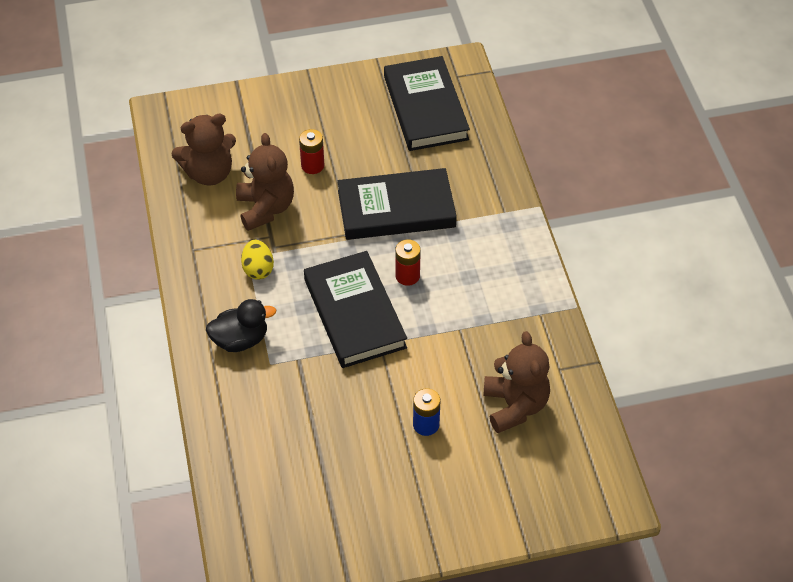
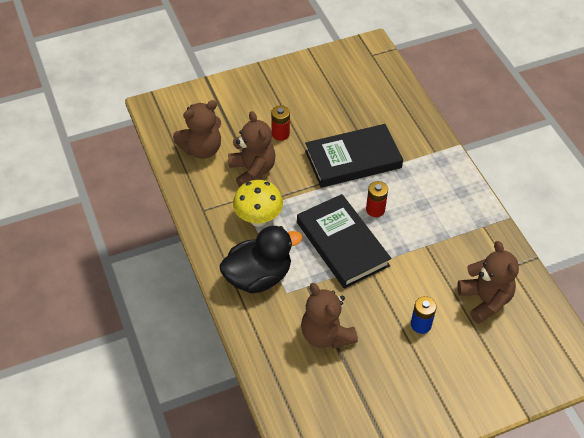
camera: 10 degrees left, 0 degrees up
black duck [206,299,276,352] -> black duck [219,226,303,293], size x1.51
yellow egg [241,240,274,280] -> yellow mushroom [233,180,283,227]
black book [384,56,470,151] -> none
none -> brown teddy bear [301,283,358,349]

